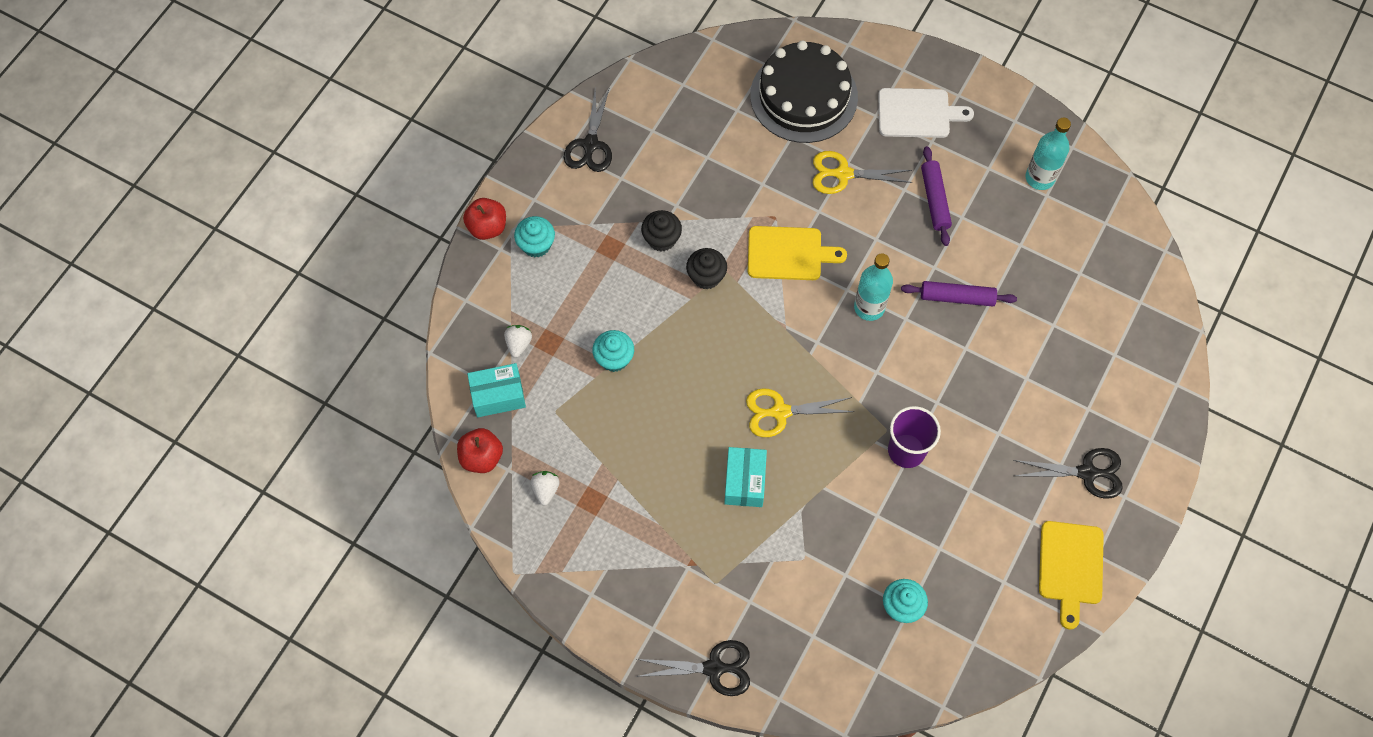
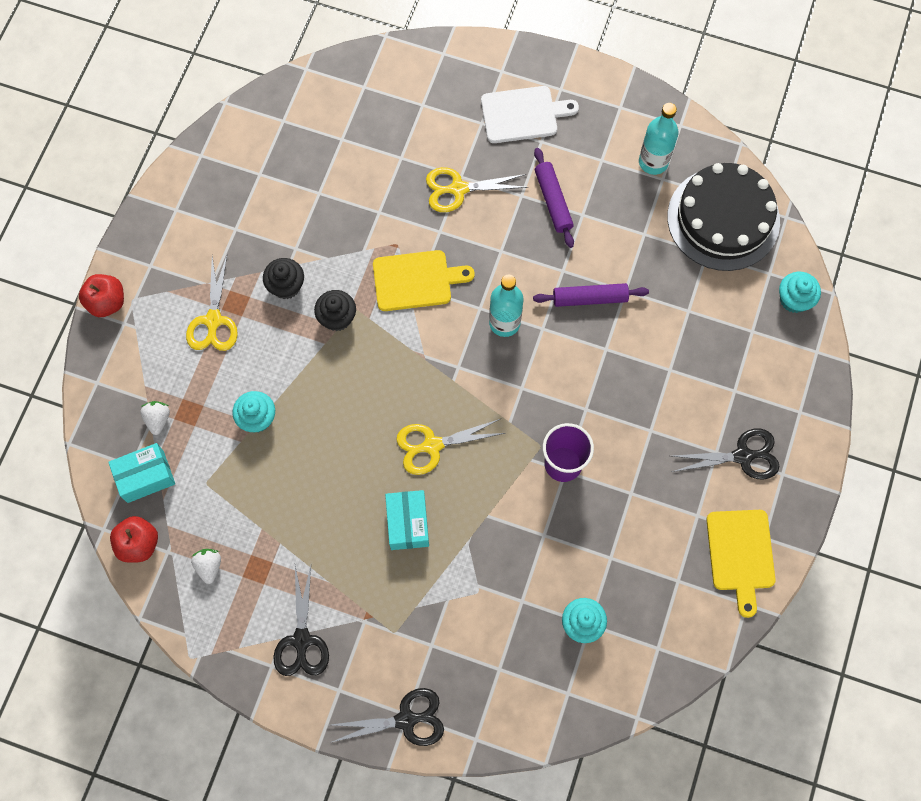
camera: 10 degrees left, 5 degrees up
turquoise cupcake [514,216,555,258] -> turquoise cupcake moved to [779,272,821,313]
black scissors [563,87,612,172] -> black scissors moved to [273,566,329,676]
black cake [750,41,858,143] -> black cake moved to [667,163,780,271]
none -> yellow scissors [186,255,238,351]

